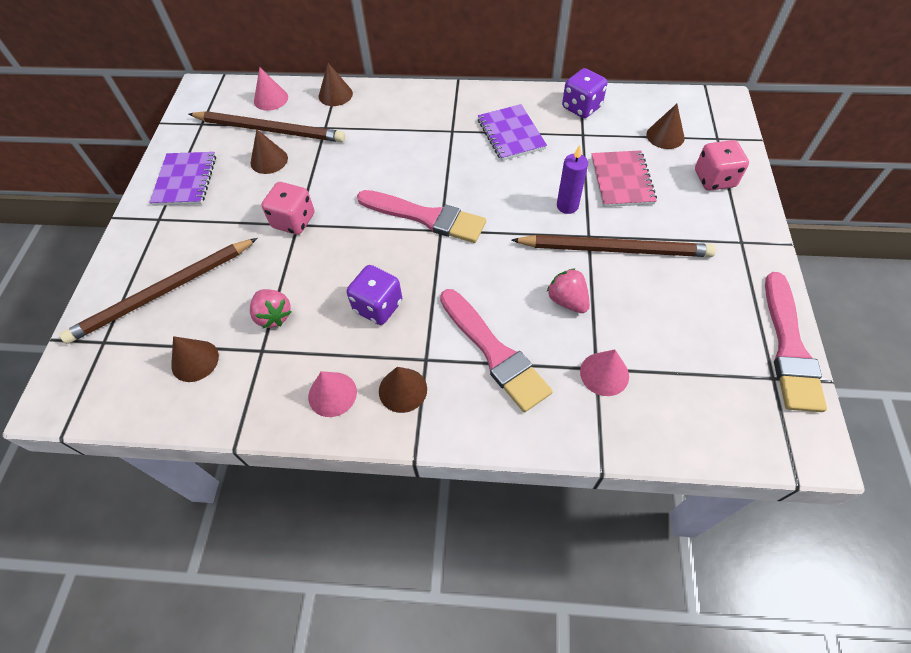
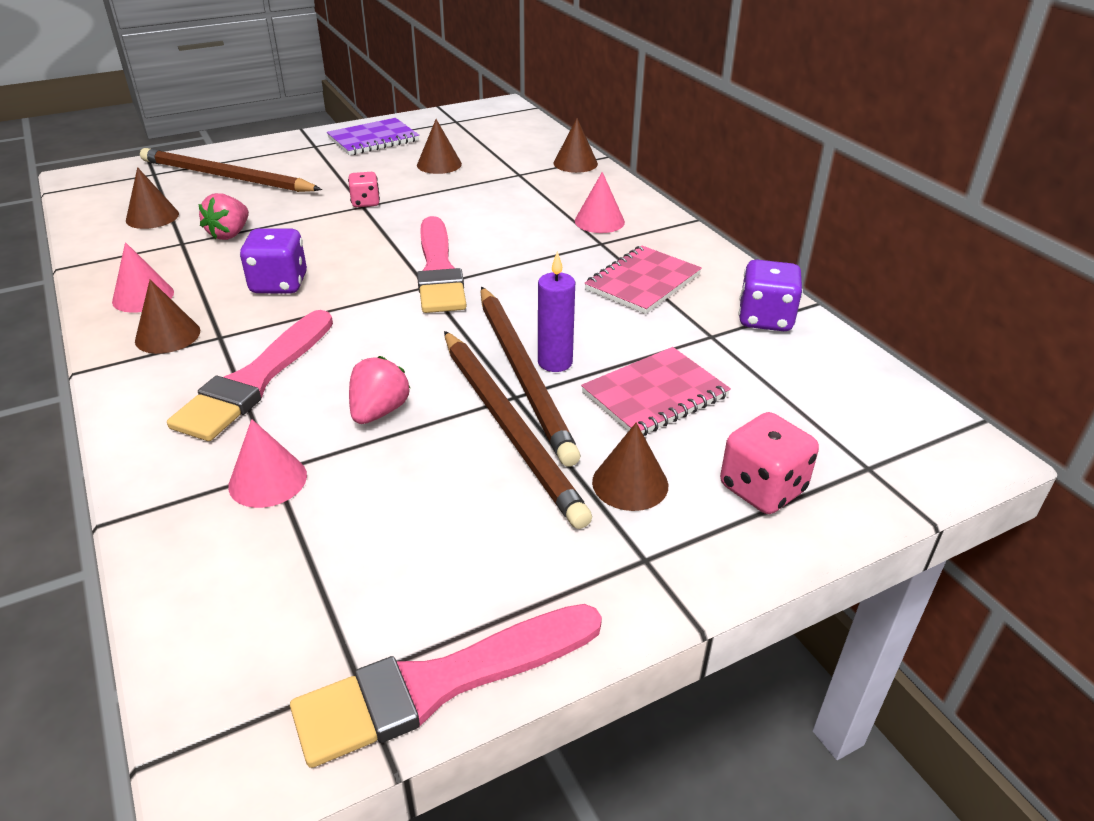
camera: 55 degrees right, 20 degrees down
brown pencil [189,111,345,142] -> brown pencil moved to [481,287,580,467]
pink cone [254,67,288,111] -> pink cone moved to [575,172,625,233]
pink dice [261,182,314,235] -> pink dice [348,172,380,207], size x0.63
purple notebook [478,104,547,161] -> pink notebook [584,246,702,314]
brown cone [646,104,685,149] -> brown cone moved to [592,423,668,511]

